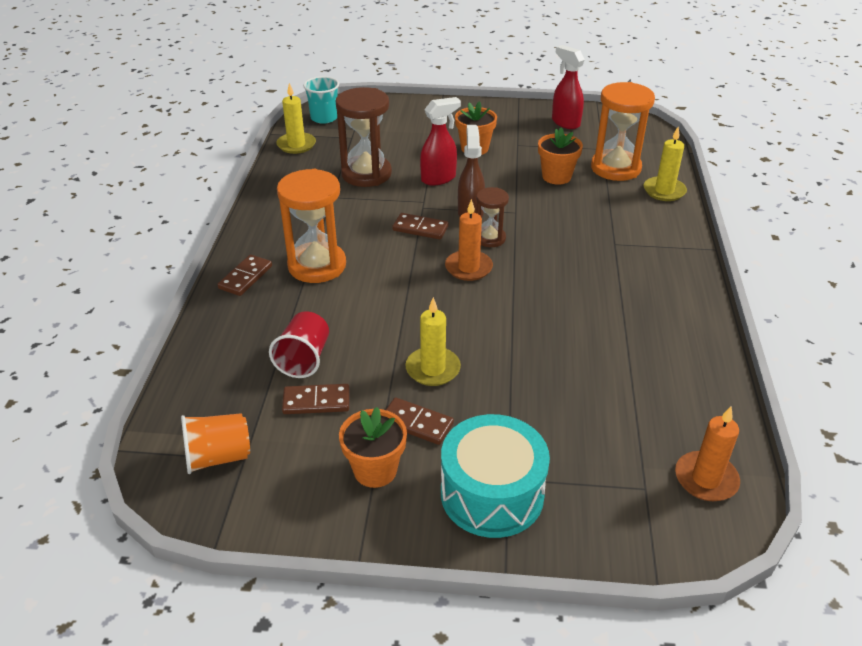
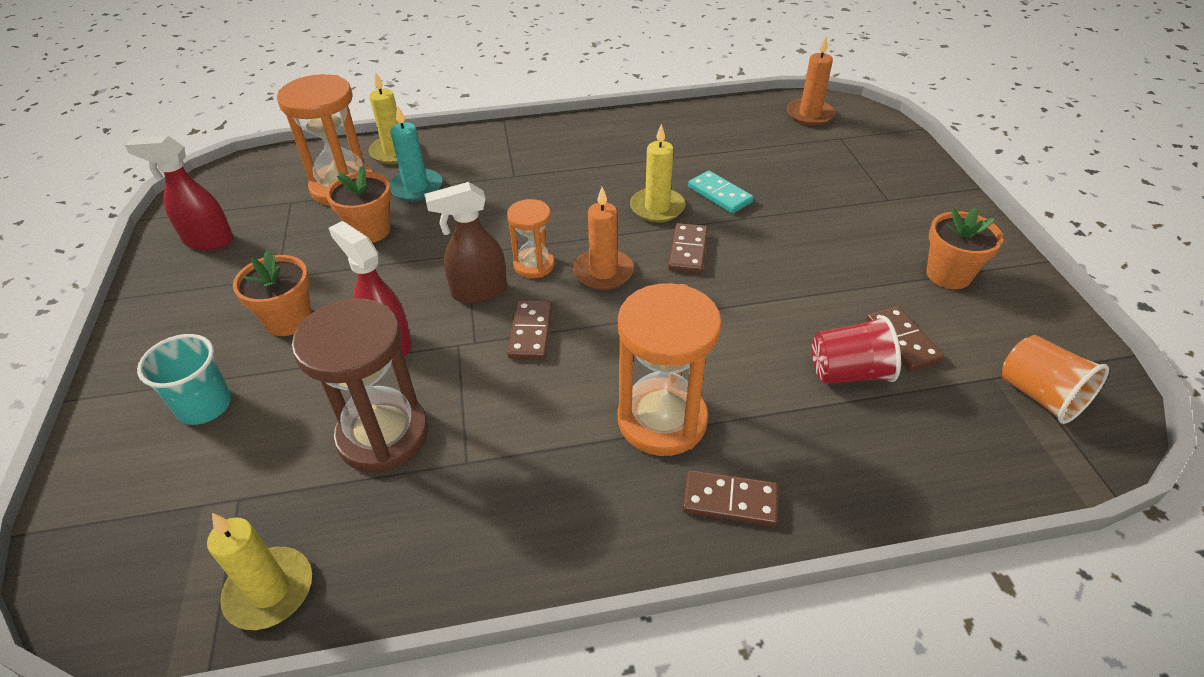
camera: 105 degrees left, 5 degrees up
turquoise cup [303,76,339,124] -> turquoise cup moved to [137,334,231,425]
brown domino [386,397,454,445] -> brown domino moved to [668,223,708,274]
yellow candle [405,297,461,386] -> yellow candle moved to [630,124,685,223]
turquoise drum [441,414,550,538] -> none
brown hourglass [476,187,509,247] -> orange hourglass [507,199,554,278]
red spray bottle [552,45,585,129] -> red spray bottle turned 60 degrees clockwise [125,136,234,250]
none -> turquoise candle [389,105,442,201]
none -> turquoise domino [688,171,754,214]

